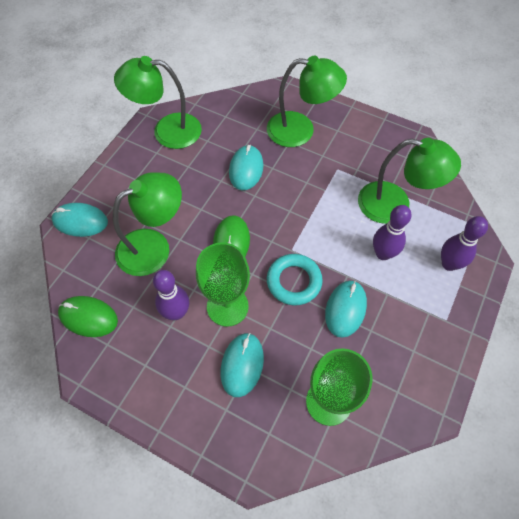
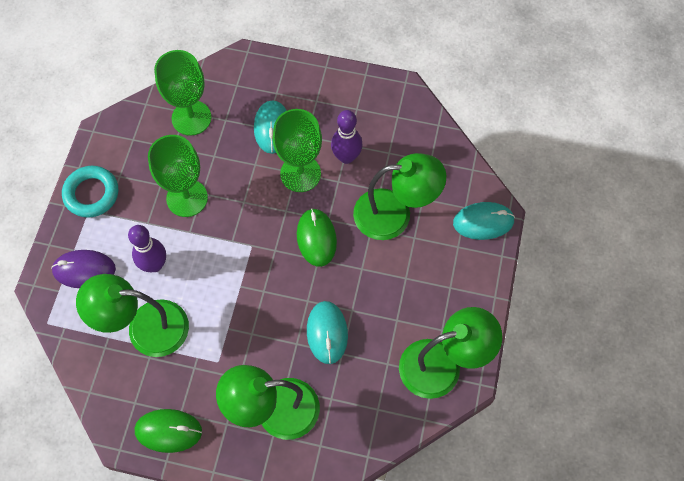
camera: 165 degrees right, 5 degrees up
green mouse [58,296,118,337] -> green mouse moved to [135,409,202,453]
green lamp [113,172,182,276] -> green lamp turned 135 degrees counterclockwise [353,153,446,240]
turquoise ring [267,254,323,306] -> turquoise ring moved to [62,166,118,218]
turquoise mouse [325,281,367,338] -> green goblet [148,135,208,217]
purple bowling pin [441,216,488,271] -> purple mouse [51,250,116,288]

